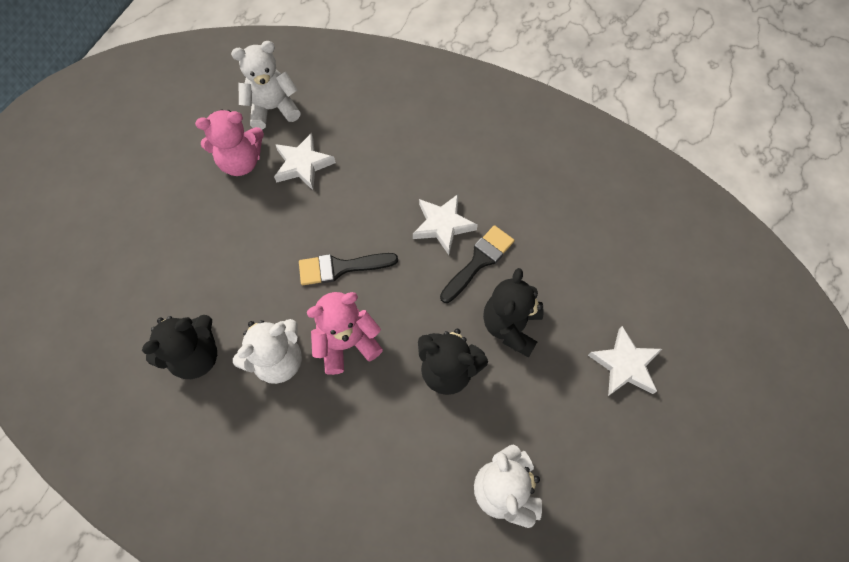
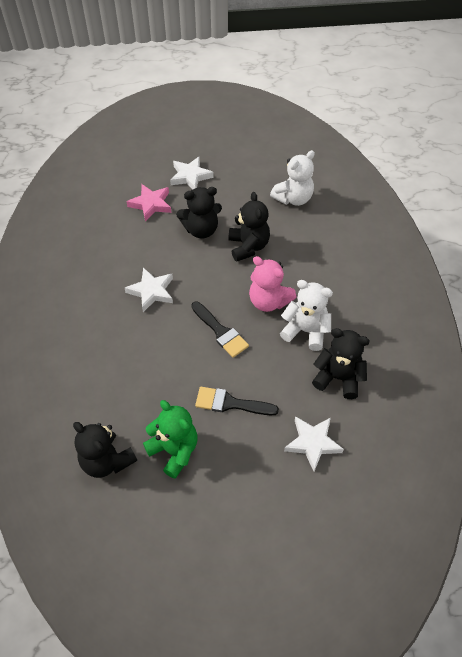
camera: 120 degrees left, 10 degrees down
pink teddy bear [195,110,264,176] -> green teddy bear [143,400,198,479]
white teddy bear [231,41,301,130] -> black teddy bear [73,422,137,478]
white star [274,133,336,190] -> white star moved to [284,416,344,471]
black brush [440,225,515,303] -> black brush moved to [195,387,279,416]
none -> pink star [126,184,171,222]

